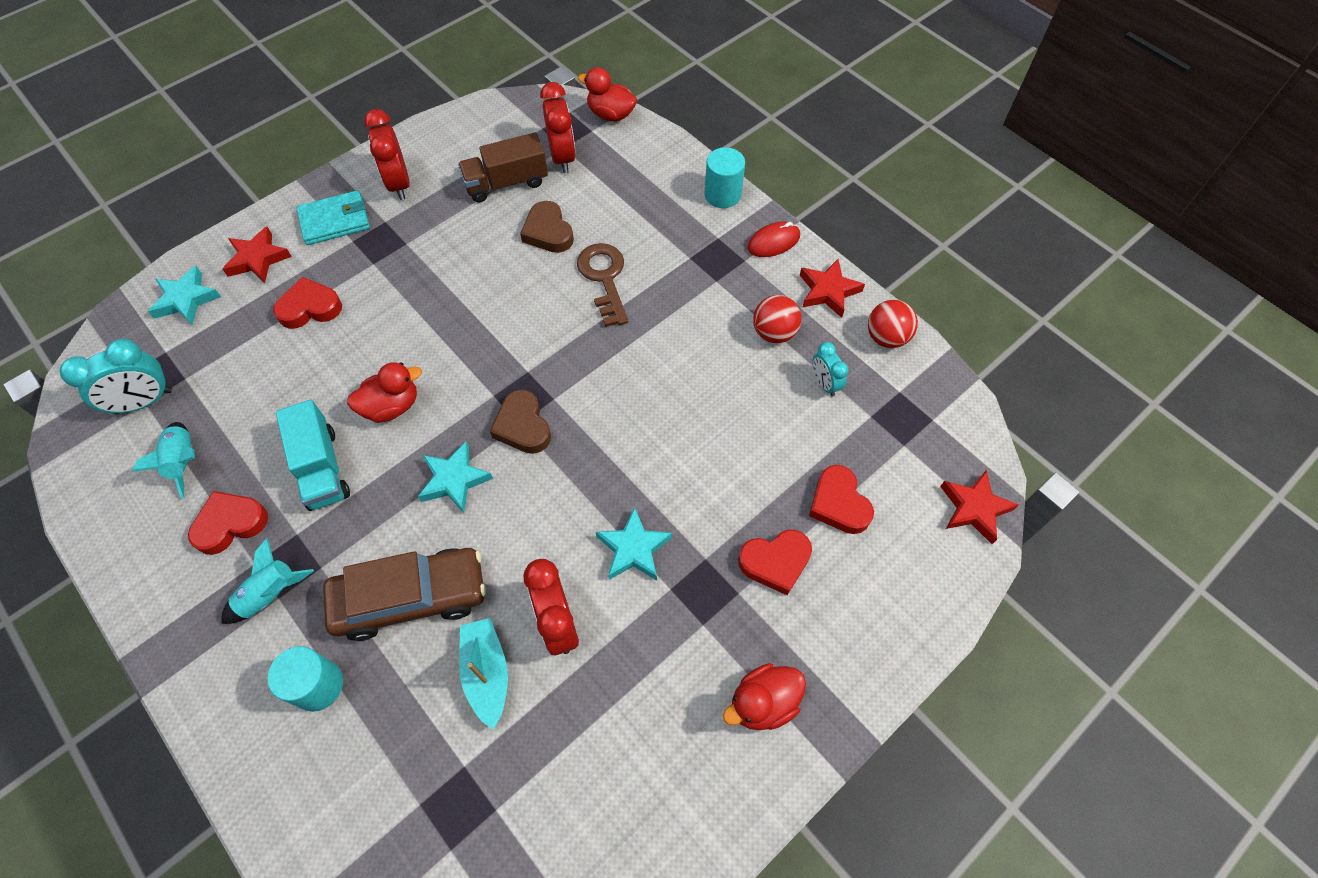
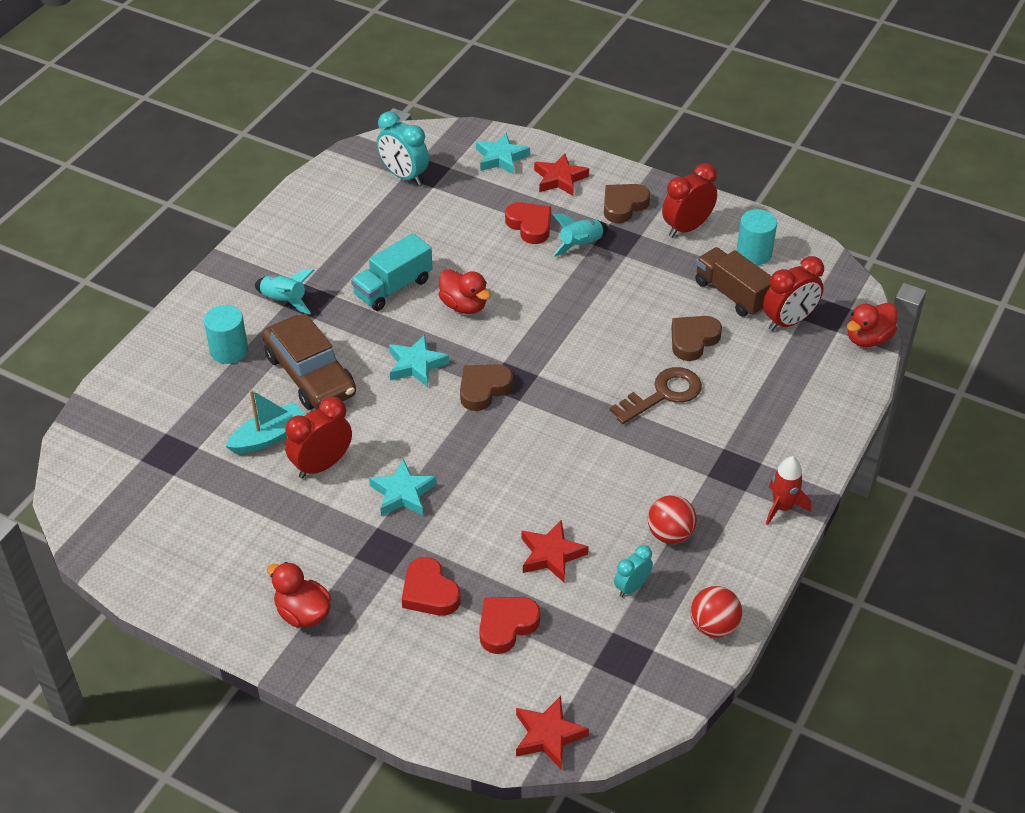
camera: 70 degrees right, 15 degrees down
turquoise rocket [132,422,195,499] -> turquoise rocket moved to [552,213,608,257]
red heart [188,491,268,555] -> none
turquoise wallet [296,190,370,245] -> brown heart [604,184,650,223]
red duck [578,67,637,121] -> red duck turned 135 degrees counterclockwise [847,303,897,347]
turquoise cylinder [704,147,745,208] -> turquoise cylinder moved to [736,209,777,265]
red mouse [747,221,800,257] -> red rocket [766,456,811,525]
red star [800,259,865,318] -> red star moved to [521,520,589,583]

